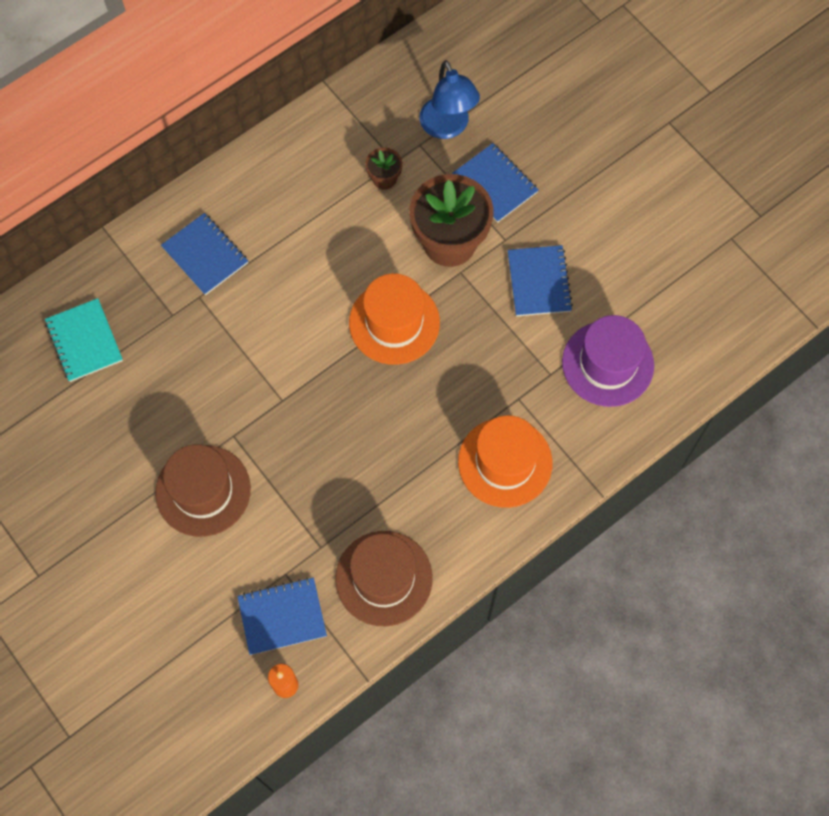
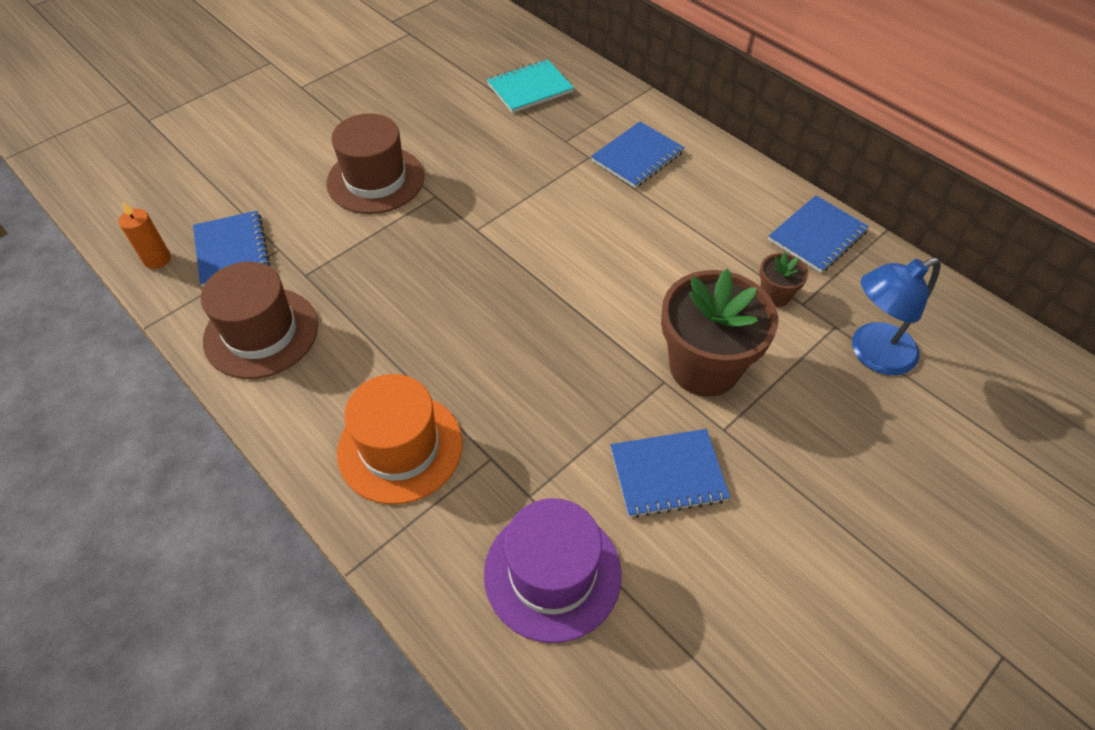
camera: 85 degrees right, 15 degrees down
orange hat [349,274,440,365] -> none
blue notebook [452,143,539,223] -> blue notebook moved to [768,195,869,273]

